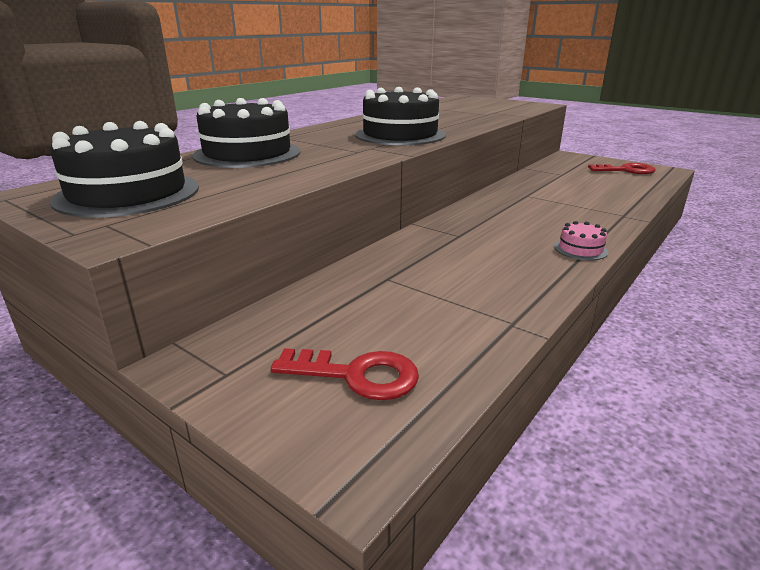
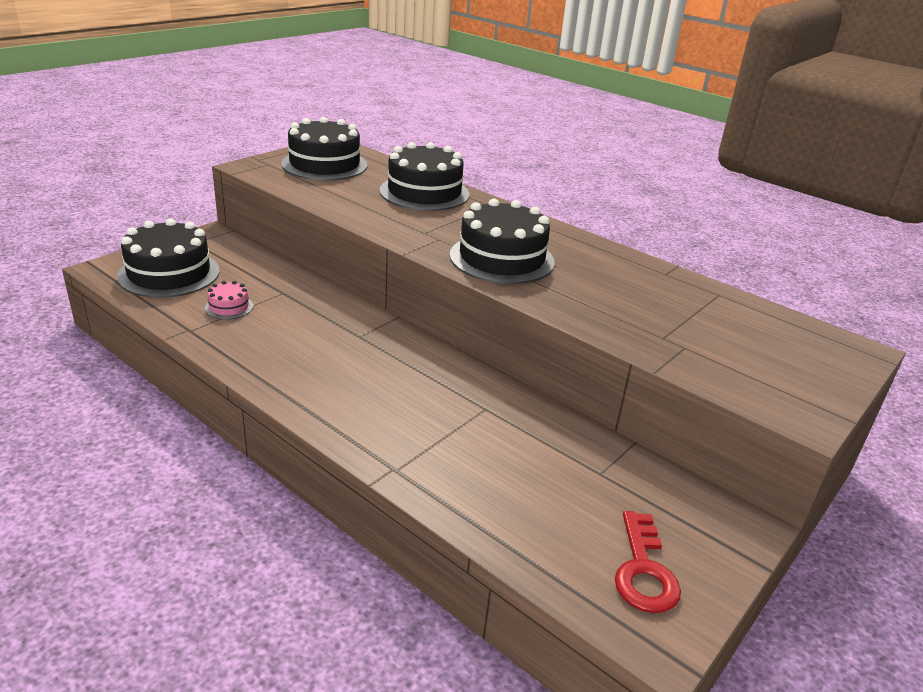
camera: 90 degrees right, 5 degrees up
red key [271,348,419,400] -> black cake [117,219,220,298]
pink cake [554,221,608,260] -> pink cake moved to [205,281,253,320]

